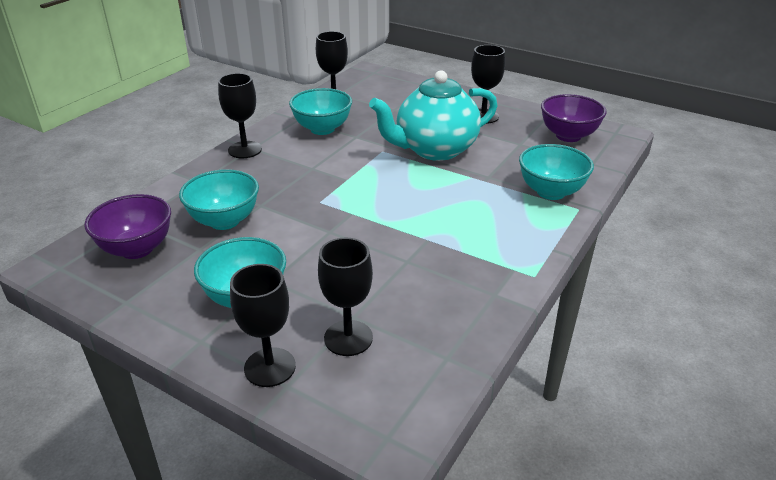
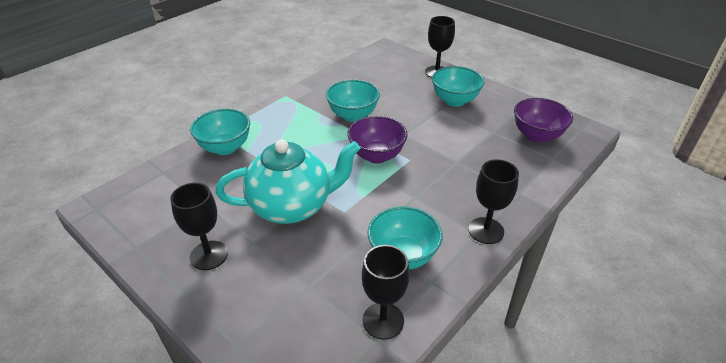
camera: 170 degrees left, 5 degrees up
turquoise bowl [179,169,259,230] -> turquoise bowl moved to [326,79,380,122]
black goblet [318,237,373,356] -> none
purple bowl [541,94,606,142] -> purple bowl moved to [347,116,408,164]

